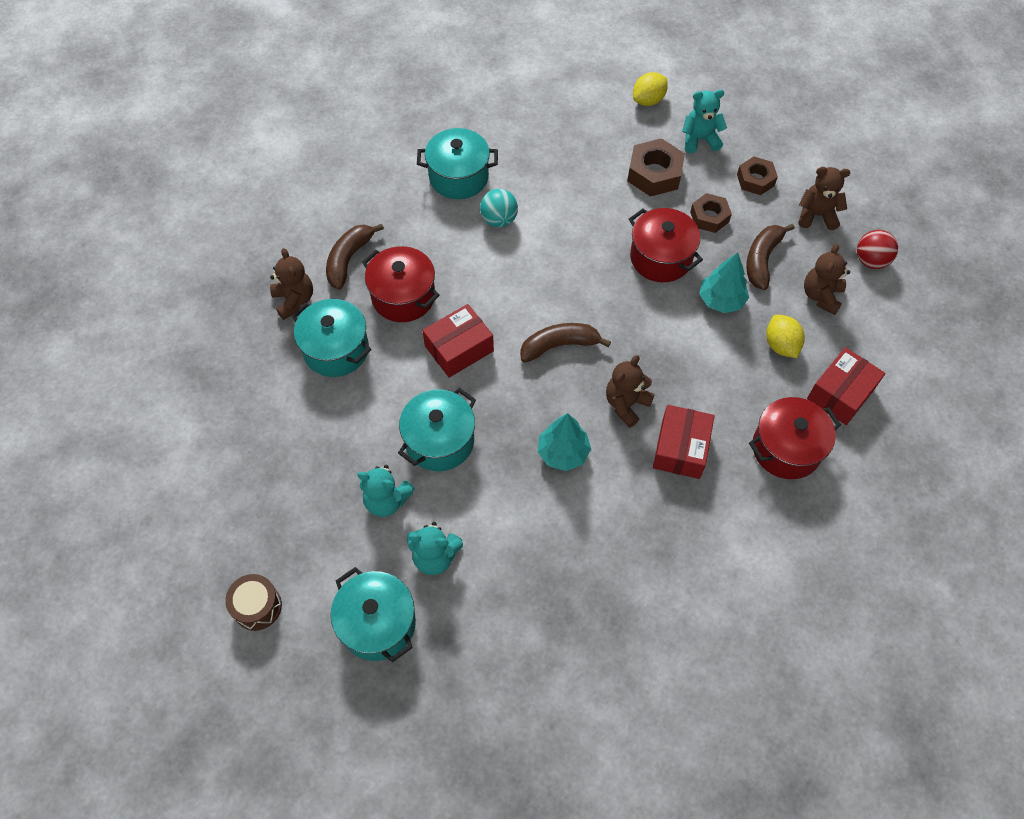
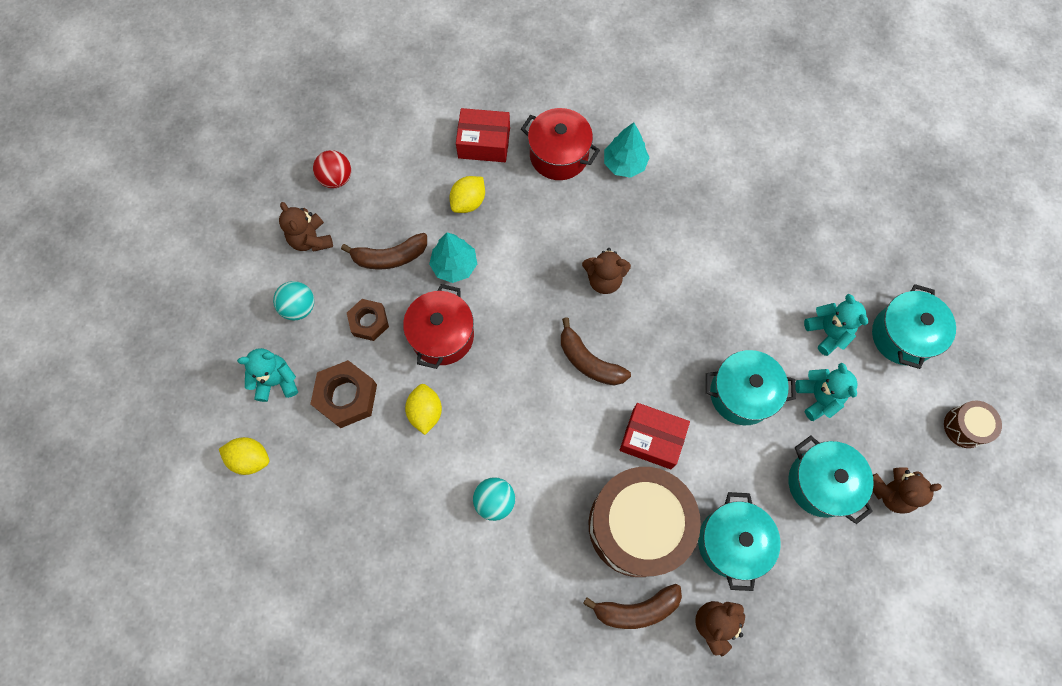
camera: 125 degrees left, 10 degrees up
red pot [362,246,440,322] -> brown drum [589,467,701,577]
turquoise pot [417,128,498,199] -> turquoise pot moved to [788,436,874,524]
turquoise tree [538,413,591,471] -> turquoise tree moved to [604,122,650,178]
red box [653,405,715,479] -> none
turquoise teddy bear [682,89,727,153] -> turquoise teddy bear turned 120 degrees clockwise [237,348,298,402]
brown nut [737,157,778,195] -> turquoise ball [273,281,314,321]
brown teddy bear [804,244,850,315] -> brown teddy bear moved to [873,467,942,514]
none -> yellow lemon [405,384,442,435]

